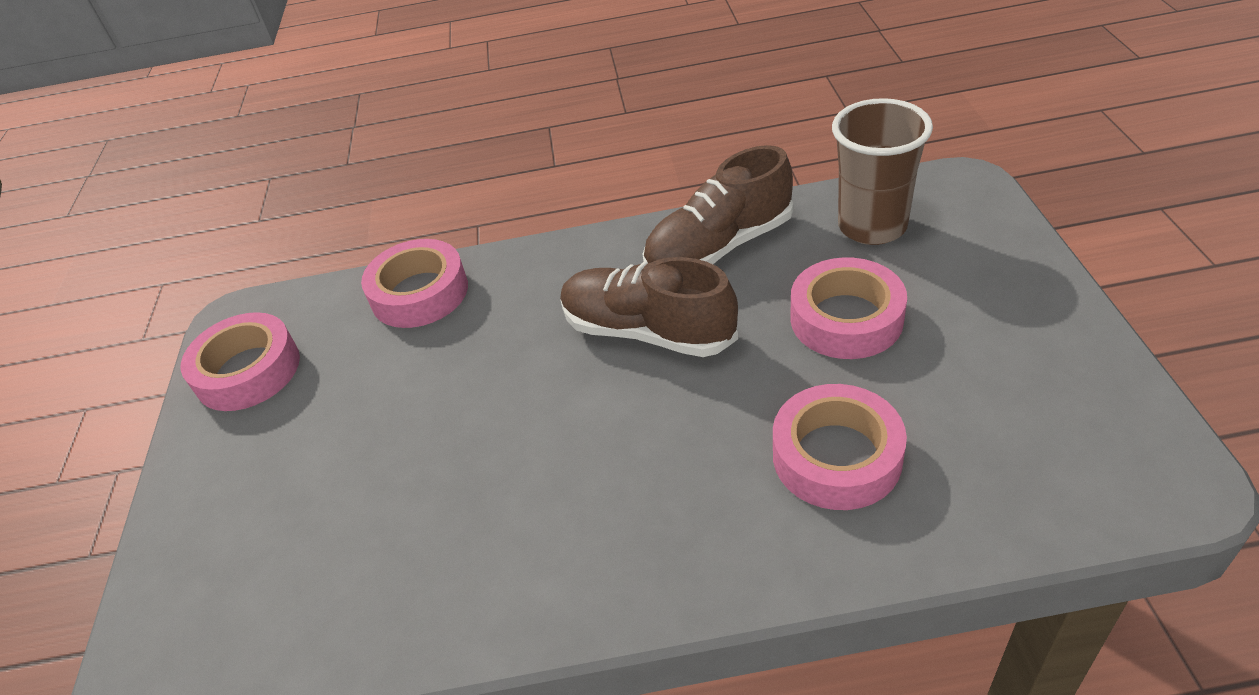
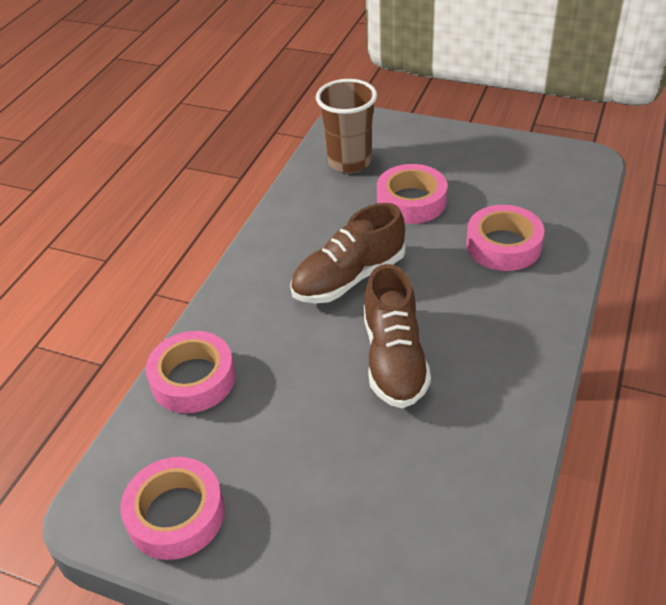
camera: 65 degrees left, 0 degrees up
brown shoe [642,145,794,264] -> brown shoe moved to [364,264,431,408]

